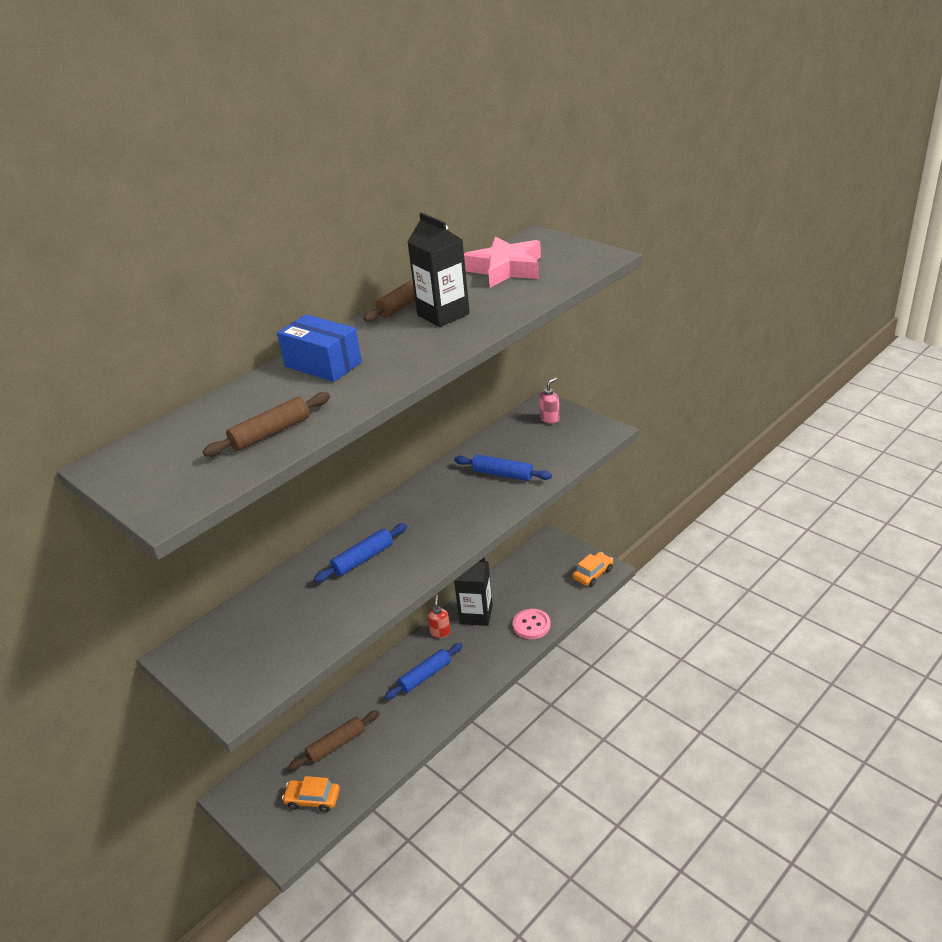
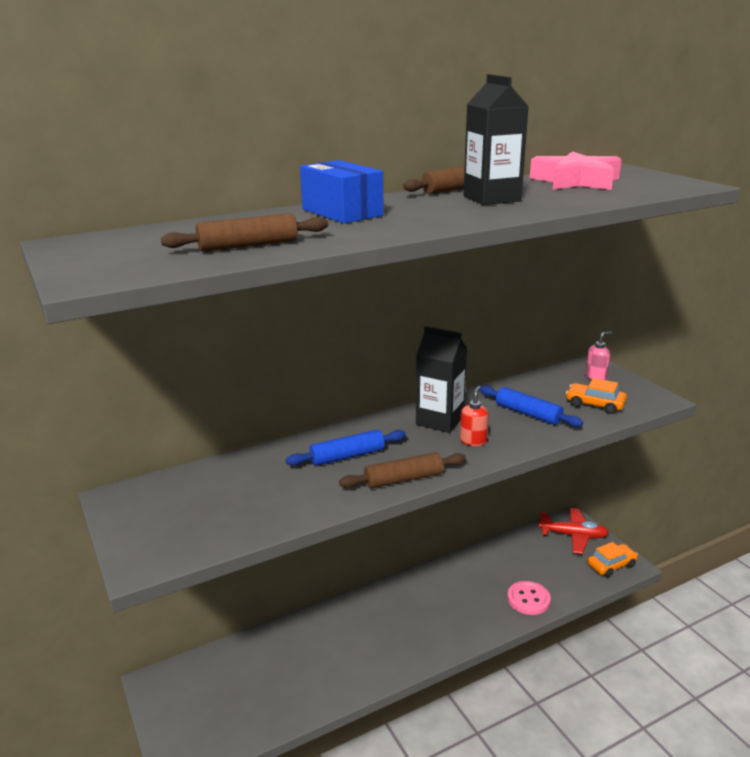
camera: 15 degrees right, 10 degrees down
orange car [282,776,340,812] -> orange car moved to [566,378,627,414]
brown rolling pin [288,710,380,771] -> brown rolling pin moved to [339,452,466,488]
blue rolling pin [384,643,463,700] -> none
red soap dispenser [428,595,451,638] -> red soap dispenser moved to [460,386,489,446]
black carton [454,557,493,626] -> black carton moved to [416,326,467,433]
none -> red plane [539,508,609,554]

